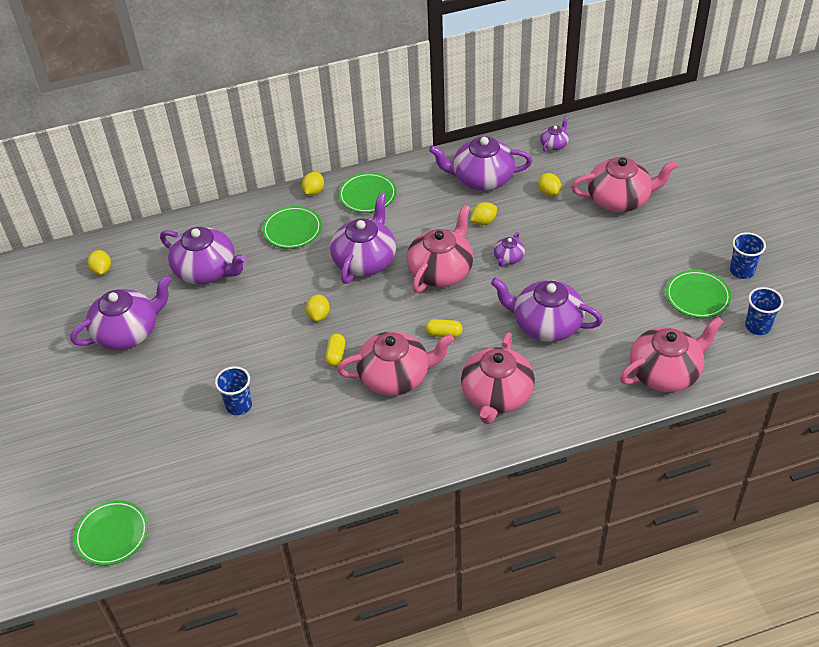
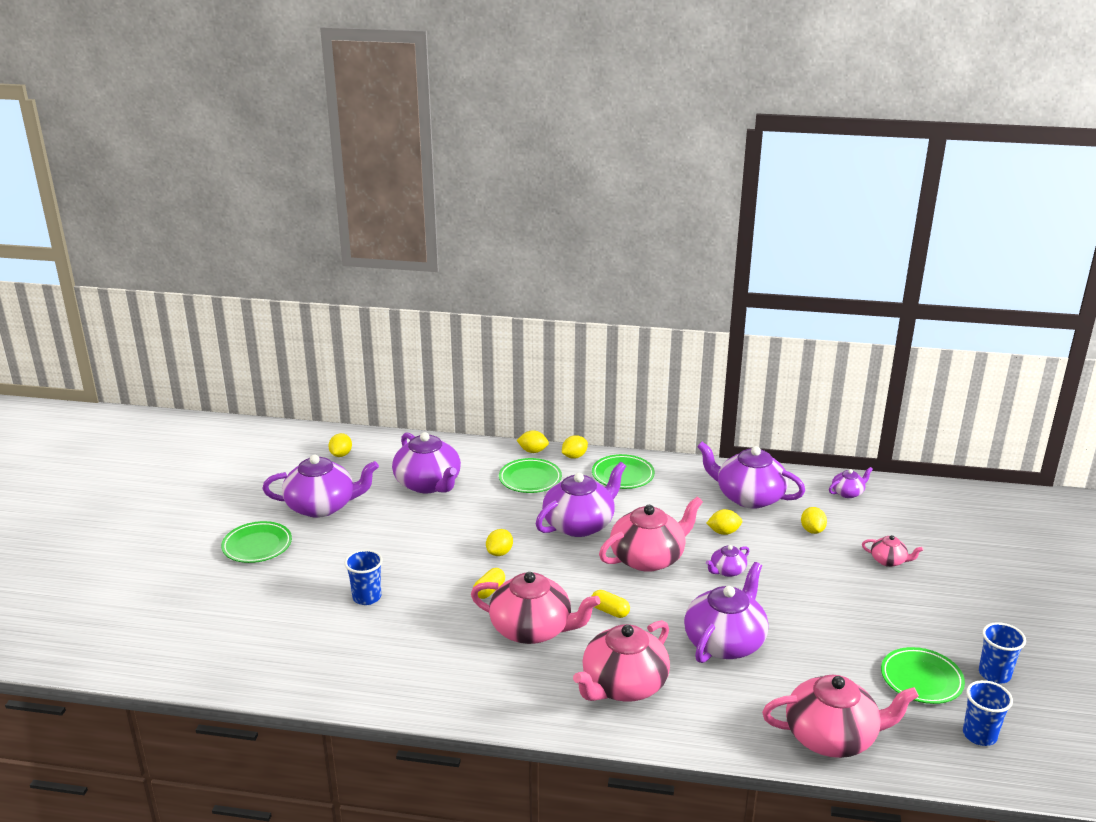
camera: 25 degrees right, 20 degrees down
green plate [74,500,148,566] -> green plate moved to [221,521,292,563]
purple teapot [491,278,603,342] -> purple teapot turned 75 degrees clockwise [684,562,769,663]
pink teapot [571,157,678,212] -> pink teapot [862,535,923,567], size x0.47
none -> yellow lemon [517,430,549,453]

